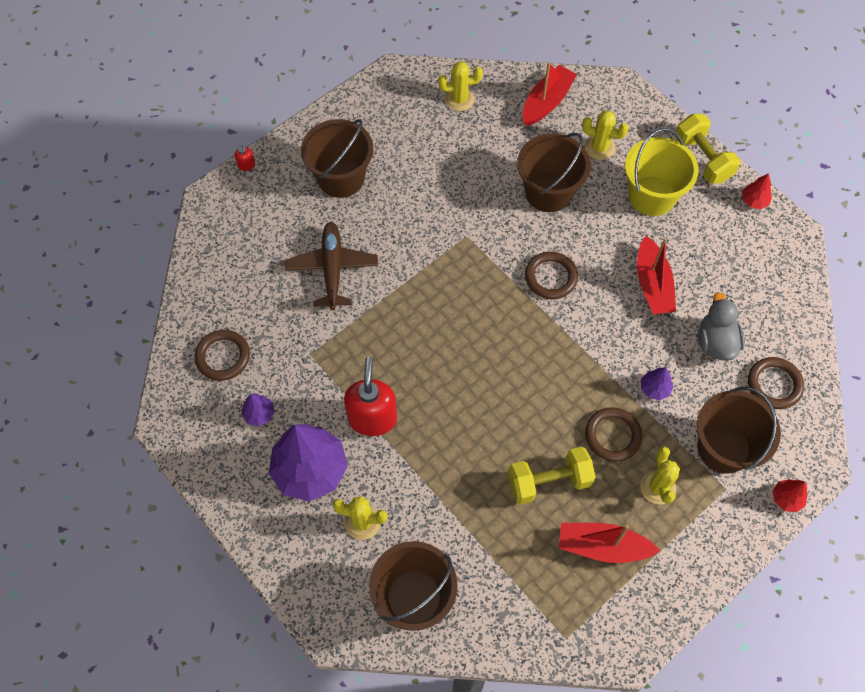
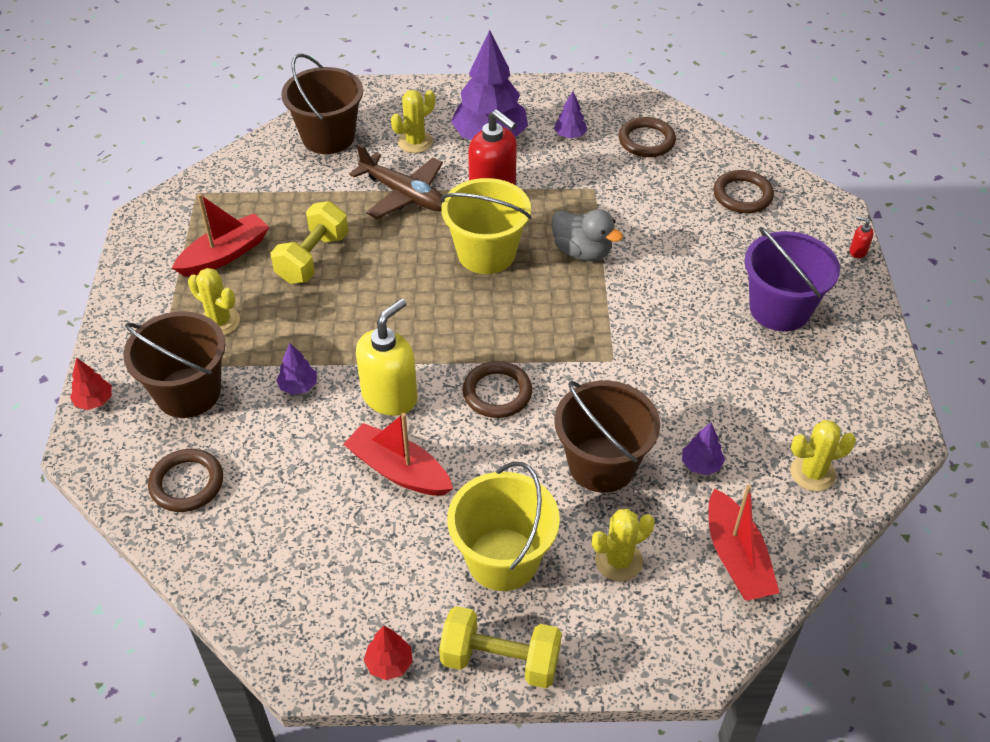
camera: 130 degrees right, 15 degrees down
brown plane [286,222,378,310] -> brown plane moved to [349,144,443,219]
brown bucket [301,119,373,198] -> purple bucket [744,227,840,332]
yellow cactus [438,61,483,111] -> yellow cactus turned 45 degrees clockwise [790,420,856,491]
brown ring [585,407,642,462] -> brown ring moved to [713,170,774,213]
grey duck [698,293,745,361] -> grey duck moved to [551,209,623,261]
none -> yellow soap dispenser [356,298,417,416]
none -> yellow bucket [441,178,531,274]
none -> purple tree [682,422,725,475]

